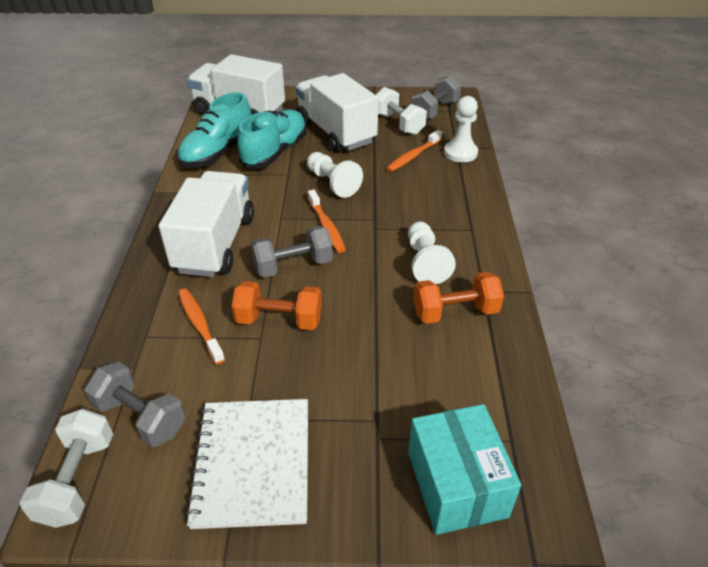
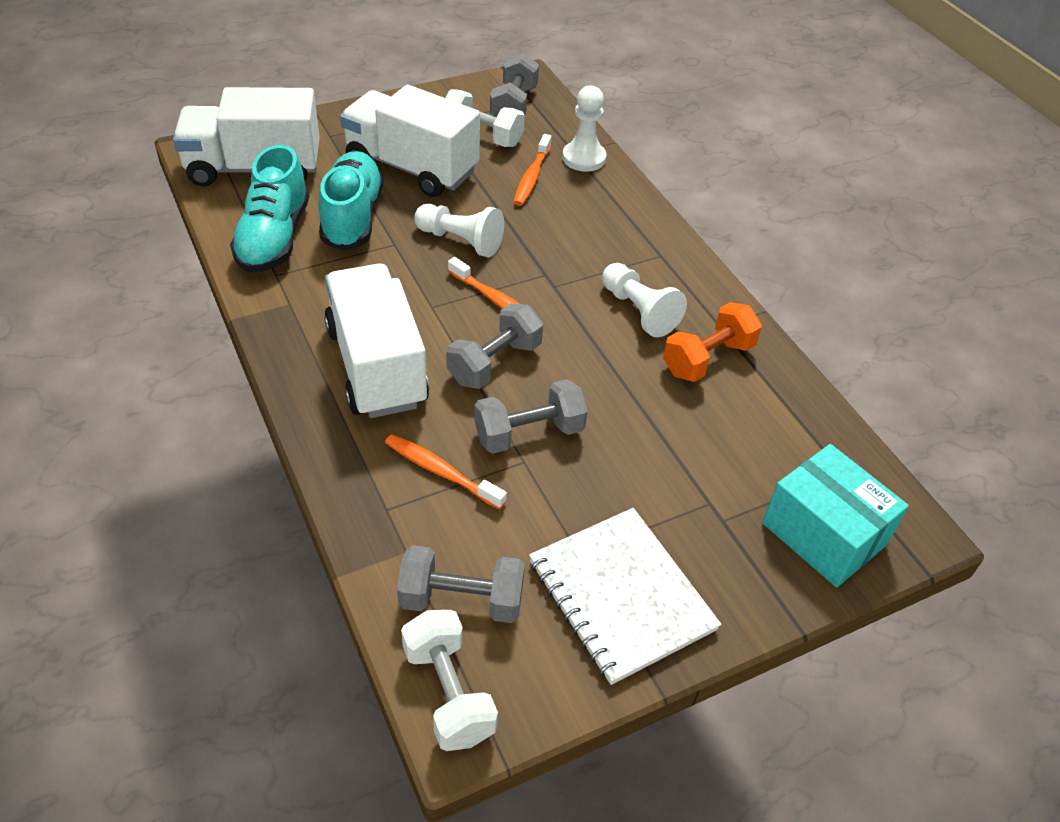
camera: 30 degrees left, 5 degrees up
orange dumbbell [232,281,322,330] -> grey dumbbell [474,379,588,454]

